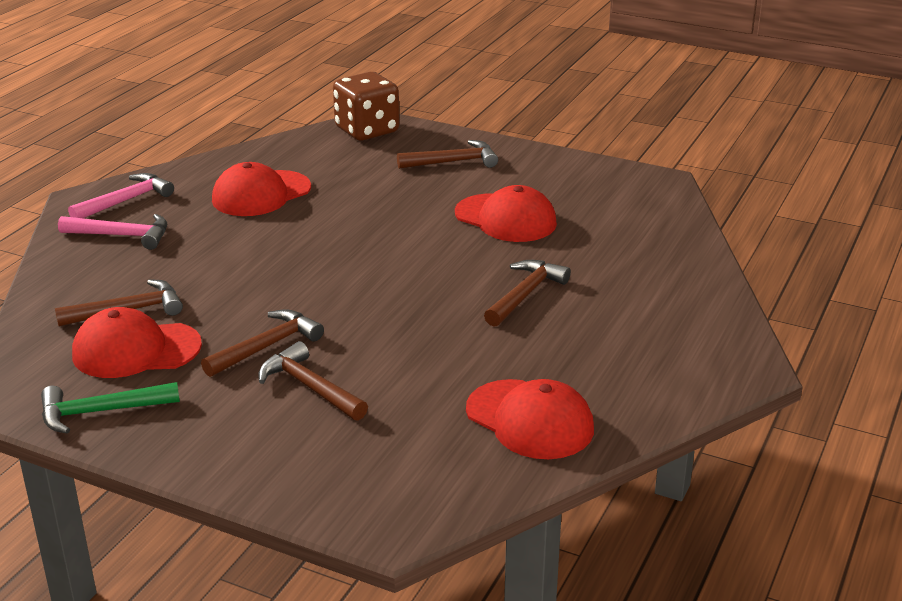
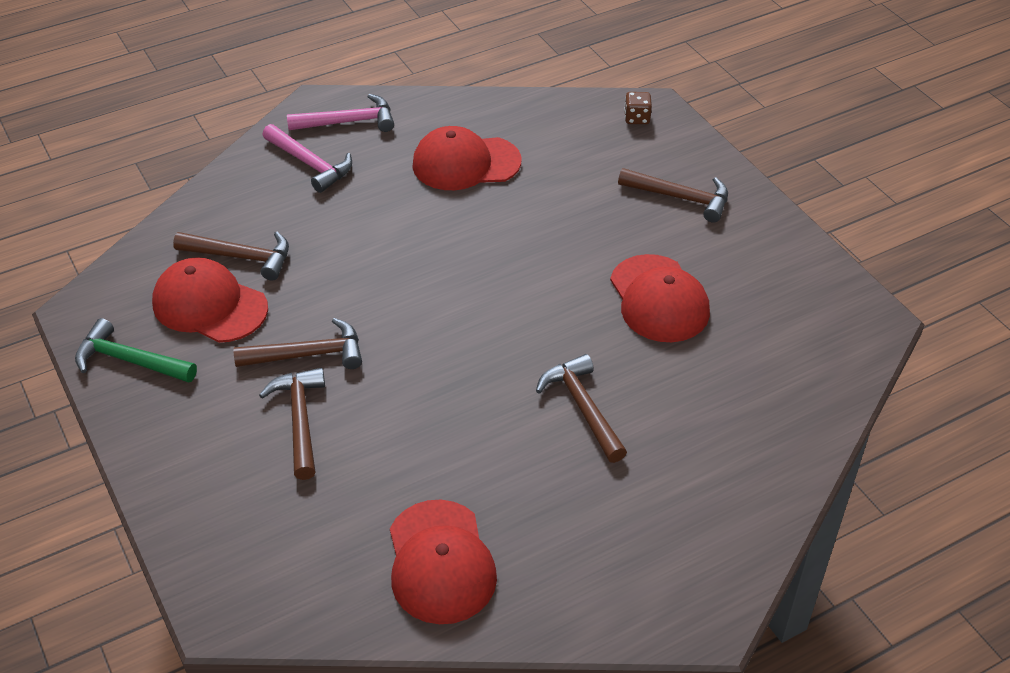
camera: 35 degrees right, 15 degrees up
brown dice [333,72,400,140] -> brown dice [624,92,652,124], size x0.43
brown hammer [484,260,571,327] -> brown hammer turned 90 degrees counterclockwise [536,354,627,463]

